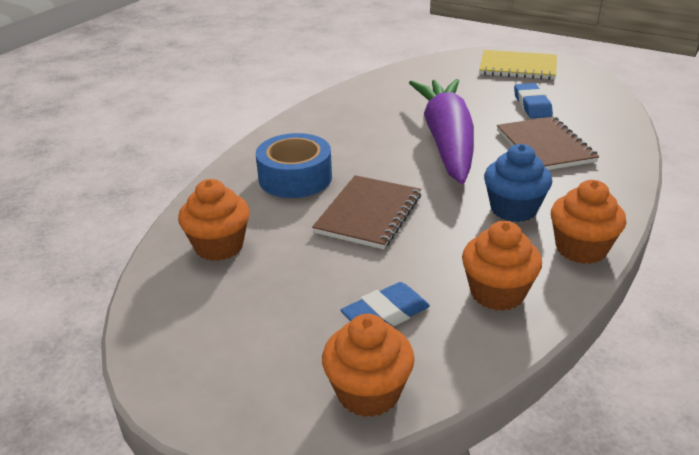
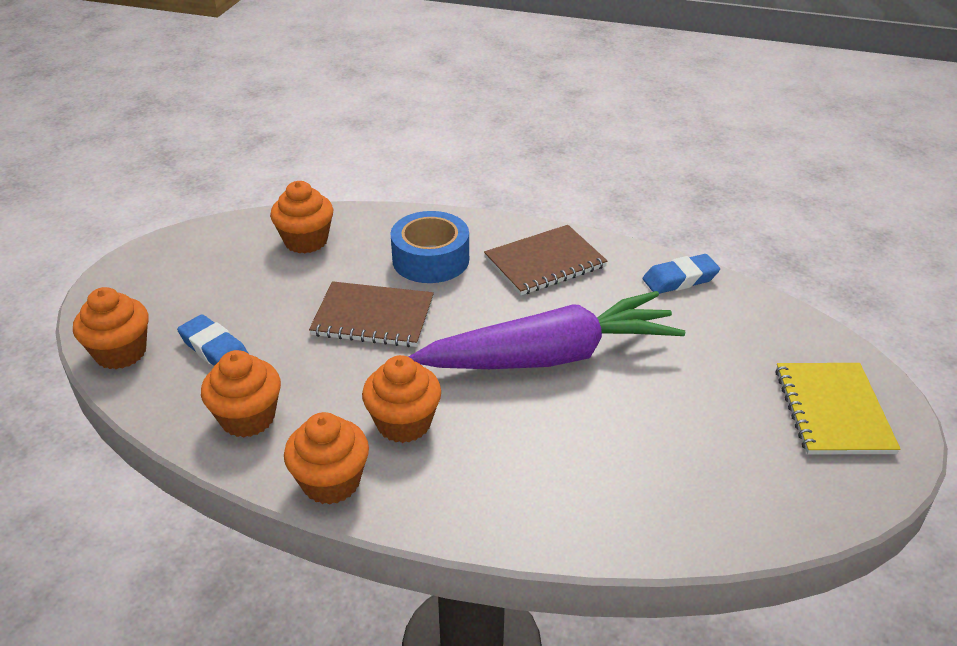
camera: 75 degrees right, 5 degrees up
blue cupcake [484,144,552,222] -> orange cupcake [362,355,441,443]
brown notebook [497,116,599,170] -> brown notebook moved to [484,225,607,295]
blue eraser [514,83,553,118] -> blue eraser moved to [643,254,720,294]

